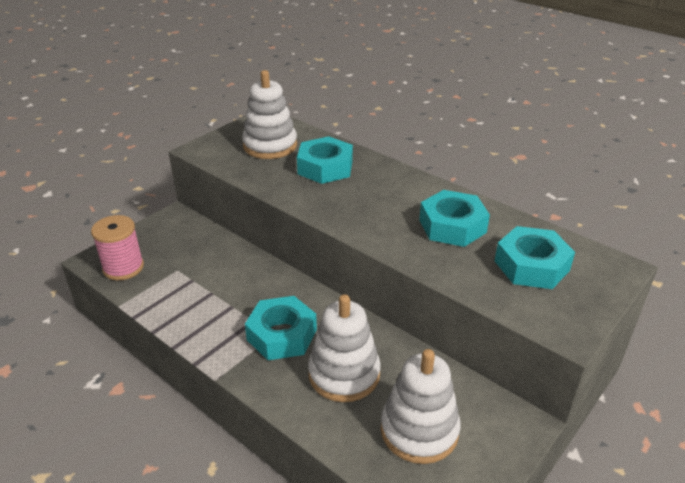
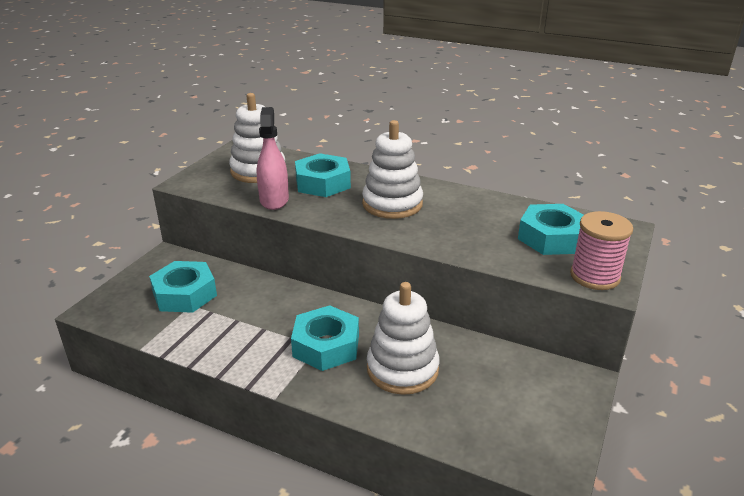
camera: 15 degrees left, 5 degrees down
pink spool [91,215,144,280] -> pink spool moved to [570,211,633,290]
white stacking toy [381,349,461,464] -> white stacking toy moved to [362,120,423,219]
turquoise nut [419,190,490,247] -> turquoise nut moved to [149,261,217,313]
none -> pink spray bottle [257,107,289,210]

